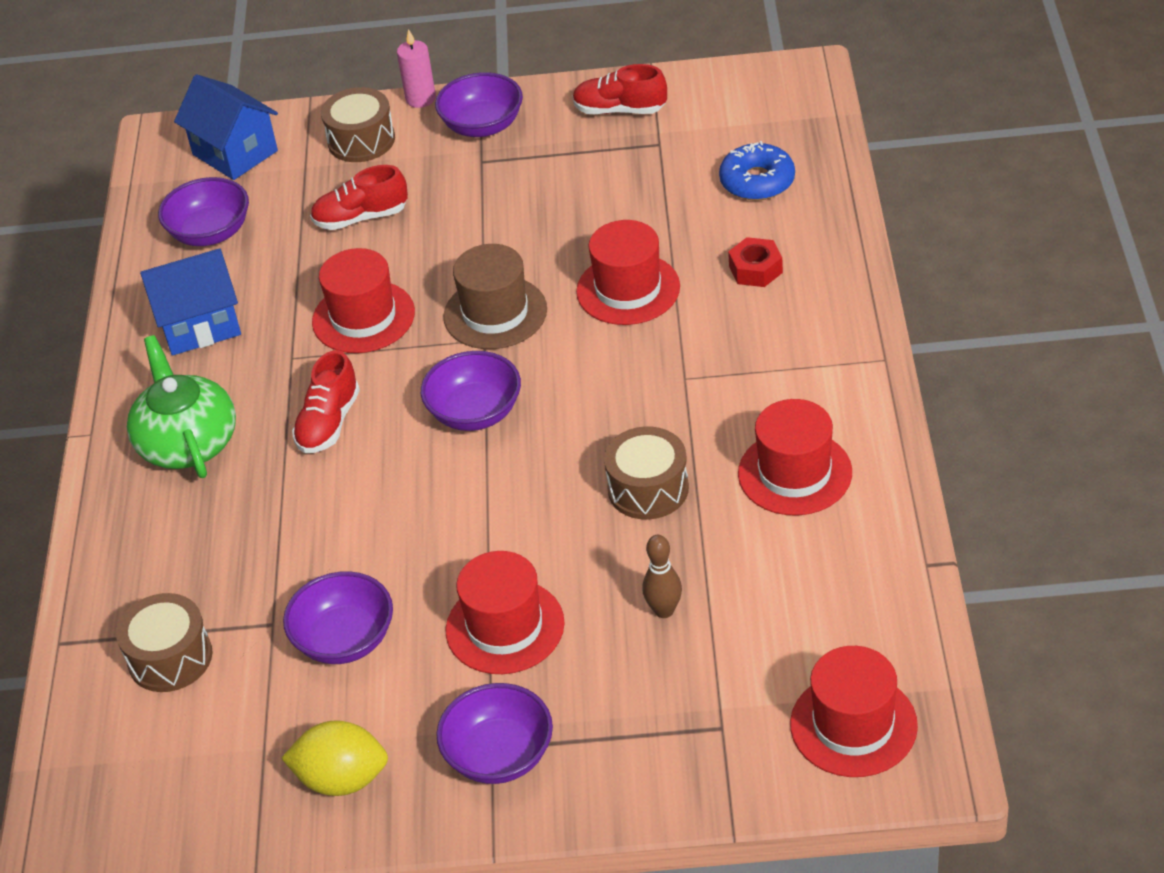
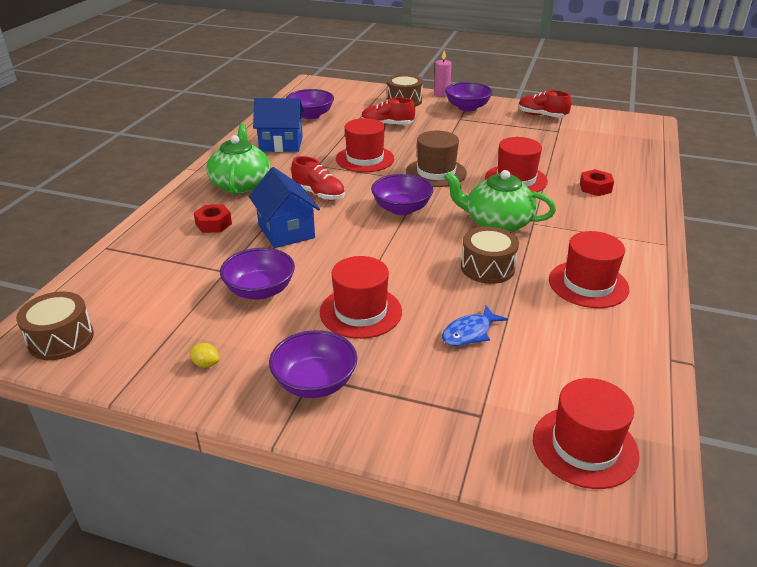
camera: 15 degrees right, 10 degrees down
brown drum [116,593,213,692] -> brown drum moved to [16,291,94,360]
blue house [174,74,278,180] -> blue house moved to [249,167,320,248]
yellow lemon [281,720,388,796] -> yellow lemon [189,343,219,368], size x0.45
red shoe [292,350,360,453] -> red shoe turned 90 degrees counterclockwise [291,156,345,200]
brown bowling pin [642,535,682,618] -> blue fish [442,305,508,346]
blue donut [719,141,795,201] -> none
none -> red nut [194,204,232,233]
none -> green teapot [444,170,556,232]

